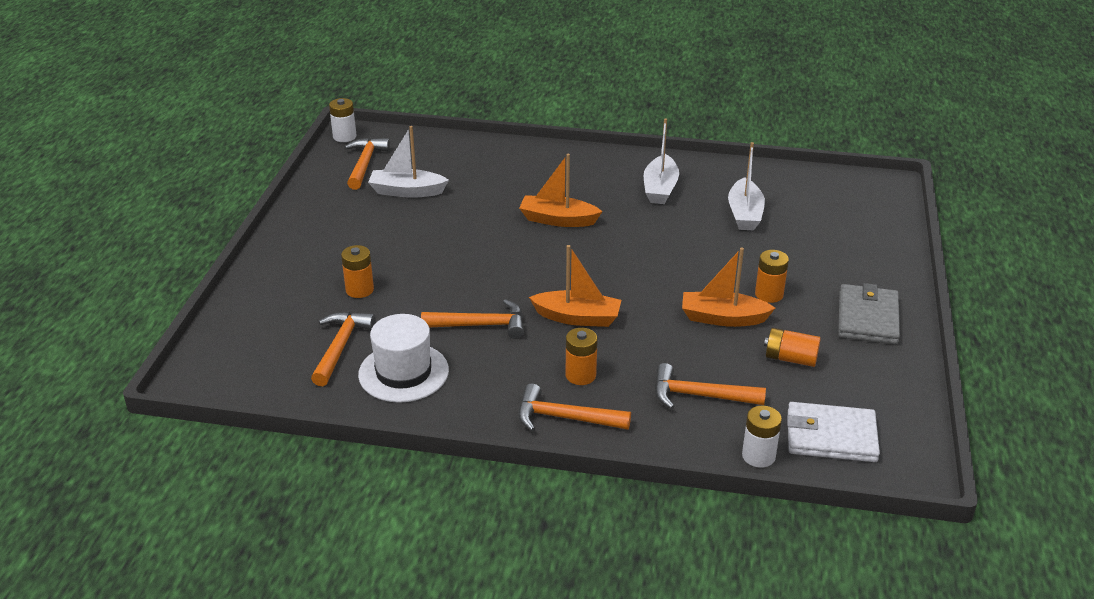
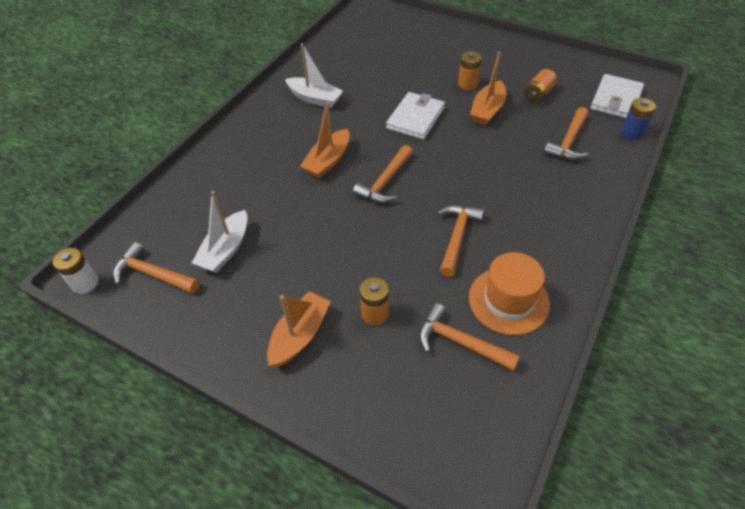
camera: 70 degrees left, 15 degrees up
white hat [358,314,449,403] -> orange hat [469,252,550,335]
orange hammer [518,383,631,431] -> orange hammer moved to [353,145,413,203]
orange boat [529,245,621,327] -> orange boat moved to [267,291,331,367]
orange battery [566,328,598,385] -> none
white boat [728,142,765,230] -> none
white battery [742,406,782,468] -> blue battery [621,98,656,139]
grey wallet [838,283,900,344] -> none
none -> white wallet [386,92,445,139]

